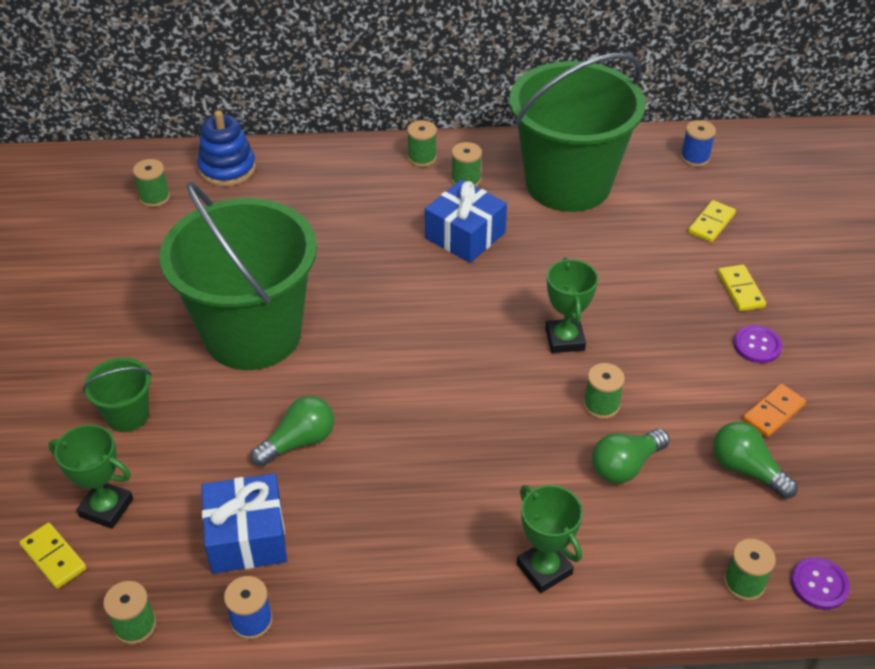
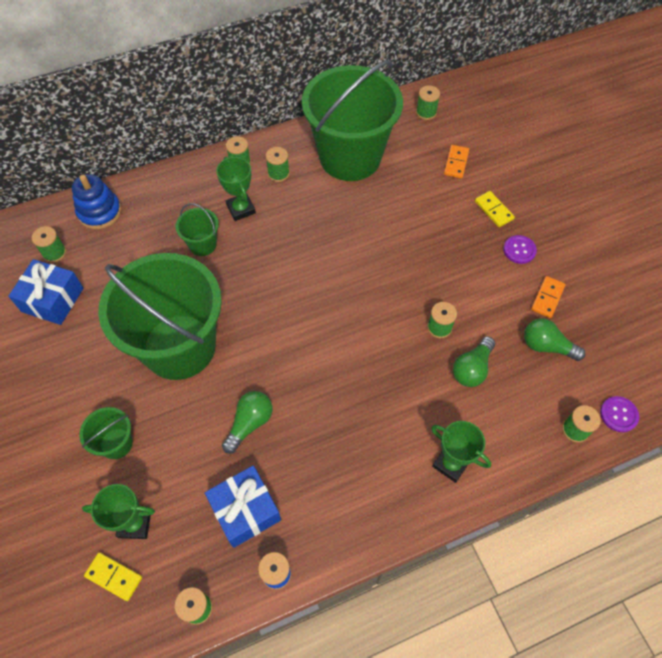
camera: 20 degrees left, 15 degrees up
blue gift [425,180,507,263] -> blue gift moved to [8,259,83,325]
green trophy [545,258,598,353] -> green trophy moved to [216,157,256,221]
blue spool [681,120,716,167] -> green spool [416,85,440,120]
yellow domino [688,200,736,243] -> orange domino [444,145,469,179]
none -> green bucket [176,203,219,256]

